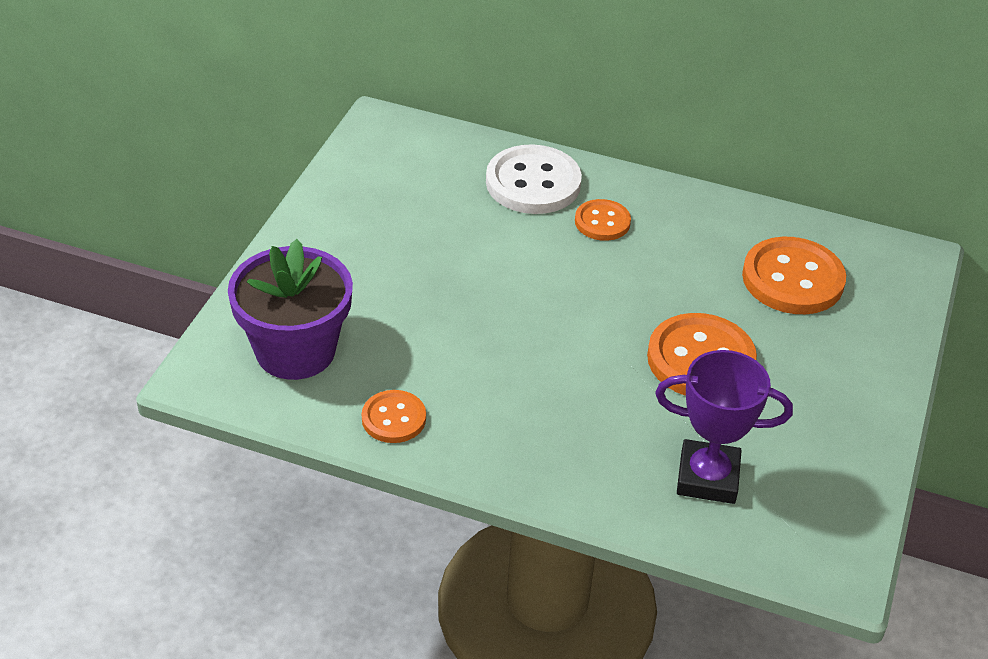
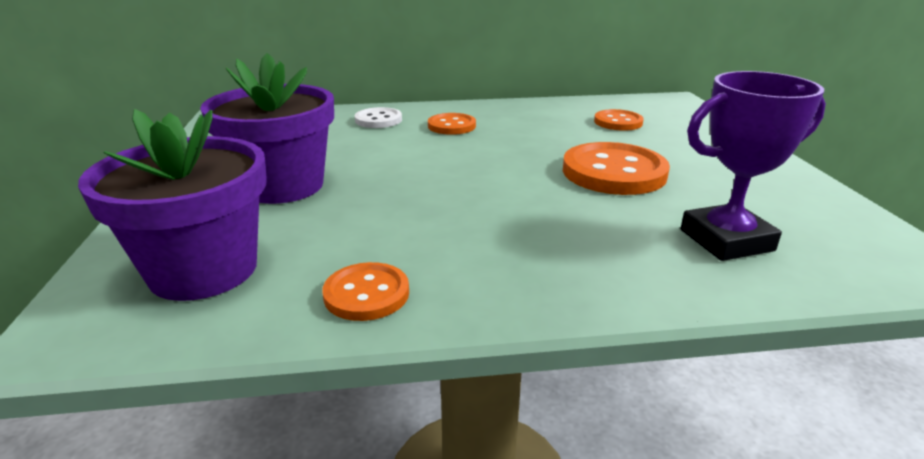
camera: 25 degrees left, 15 degrees down
white button [486,144,582,214] -> white button [355,107,402,128], size x0.57
orange button [742,237,846,314] -> orange button [594,109,644,131], size x0.57
none -> purple flower pot [200,53,334,204]

